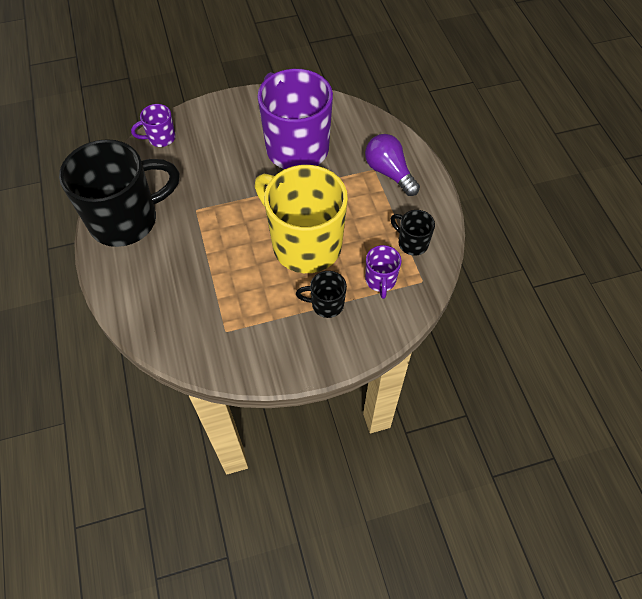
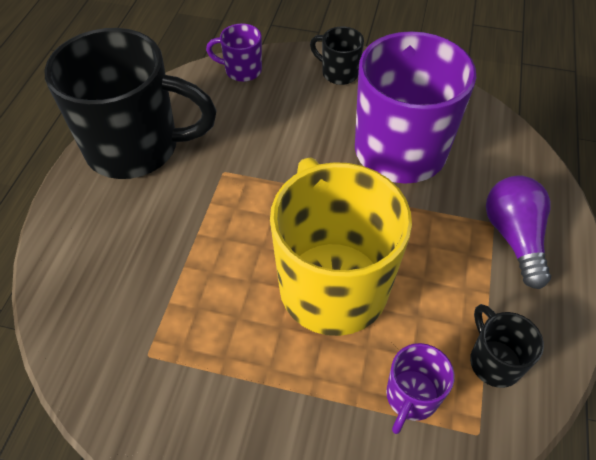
camera: 30 degrees right, 5 degrees down
black mug [296,271,347,318] -> black mug moved to [310,26,364,85]

